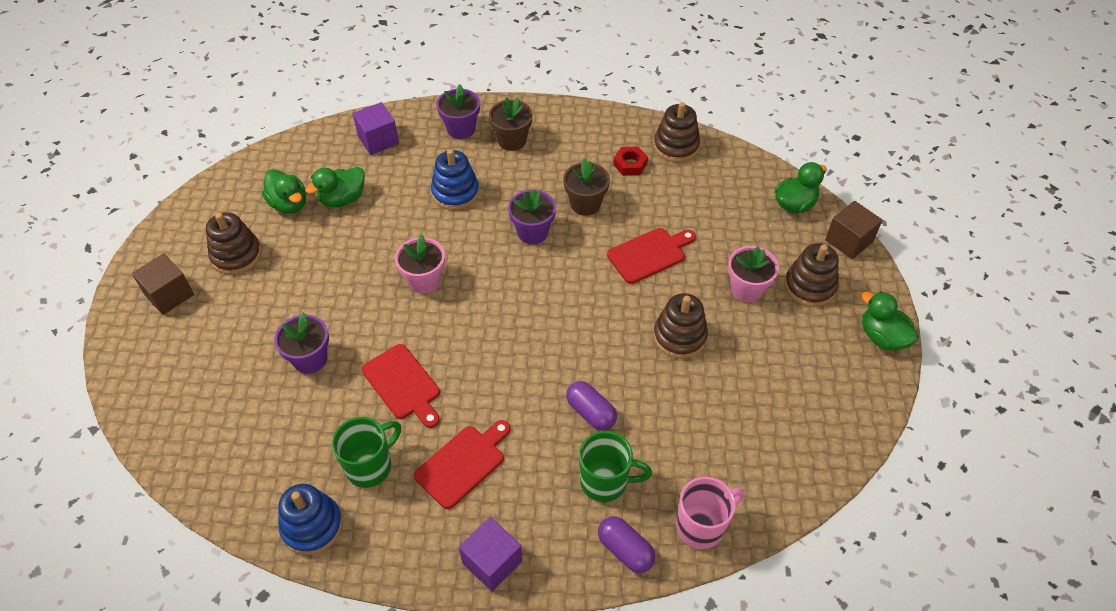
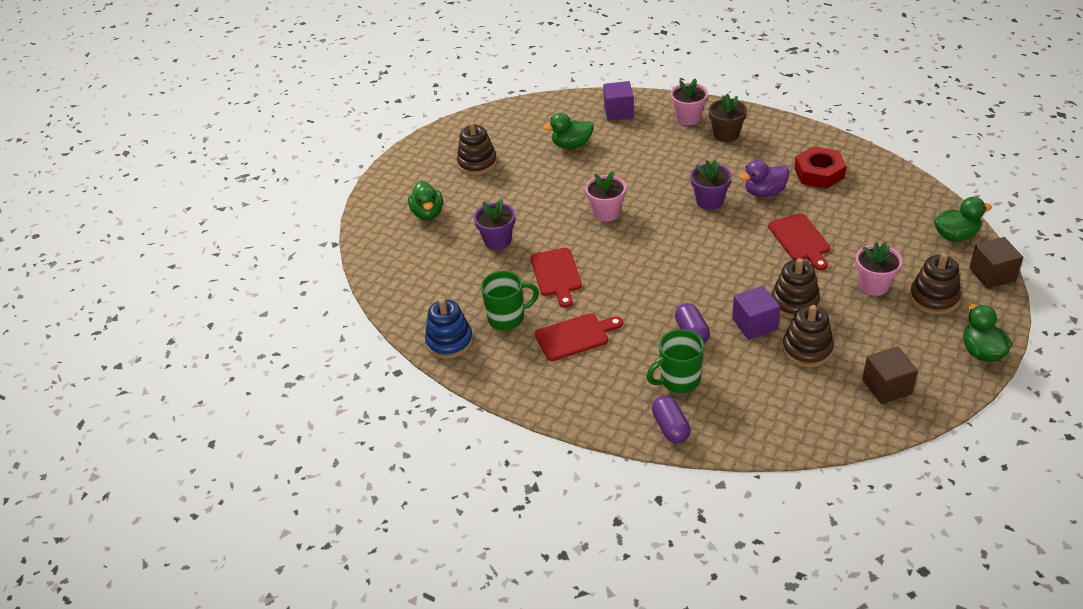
camera: 30 degrees right, 10 degrees down
brown cube [132,253,194,315] -> brown cube moved to [862,346,918,404]
green duck [262,169,306,214] -> green duck moved to [408,181,443,220]
blue stacking toy [431,149,479,210] -> none
purple flower pot [436,84,480,139] -> pink flower pot [670,78,708,125]
purple cube [459,517,523,592] -> purple cube moved to [732,286,780,340]
brown flower pot [563,158,610,216] -> purple duck [739,160,790,197]
green mug [579,431,652,502] -> green mug turned 120 degrees clockwise [647,329,704,393]
red cutting board [607,228,696,284] -> red cutting board turned 75 degrees clockwise [768,213,830,270]
red nut [613,146,648,176] -> red nut [794,146,846,189], size x1.64
brown stacking toy [654,102,700,162] -> brown stacking toy moved to [782,305,834,367]
pink mug [676,477,745,549] -> none

